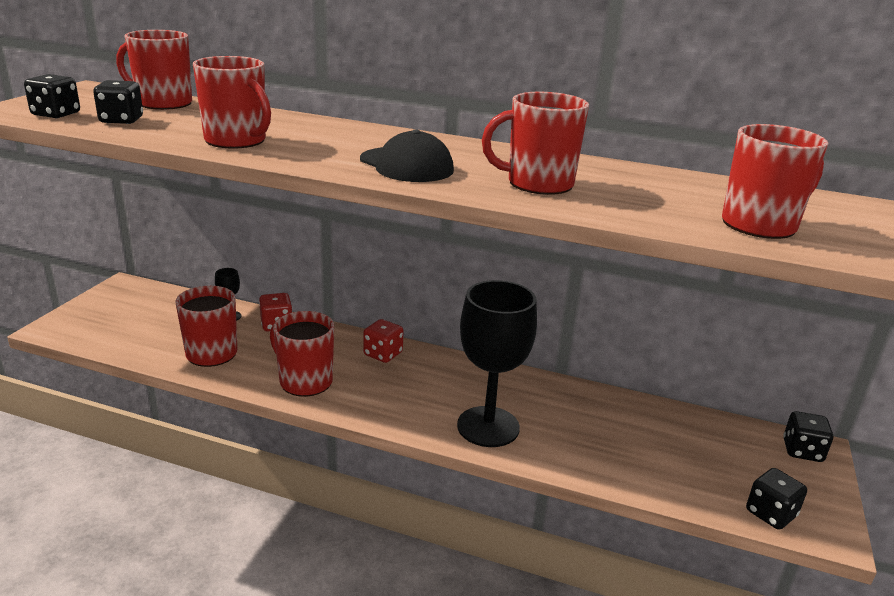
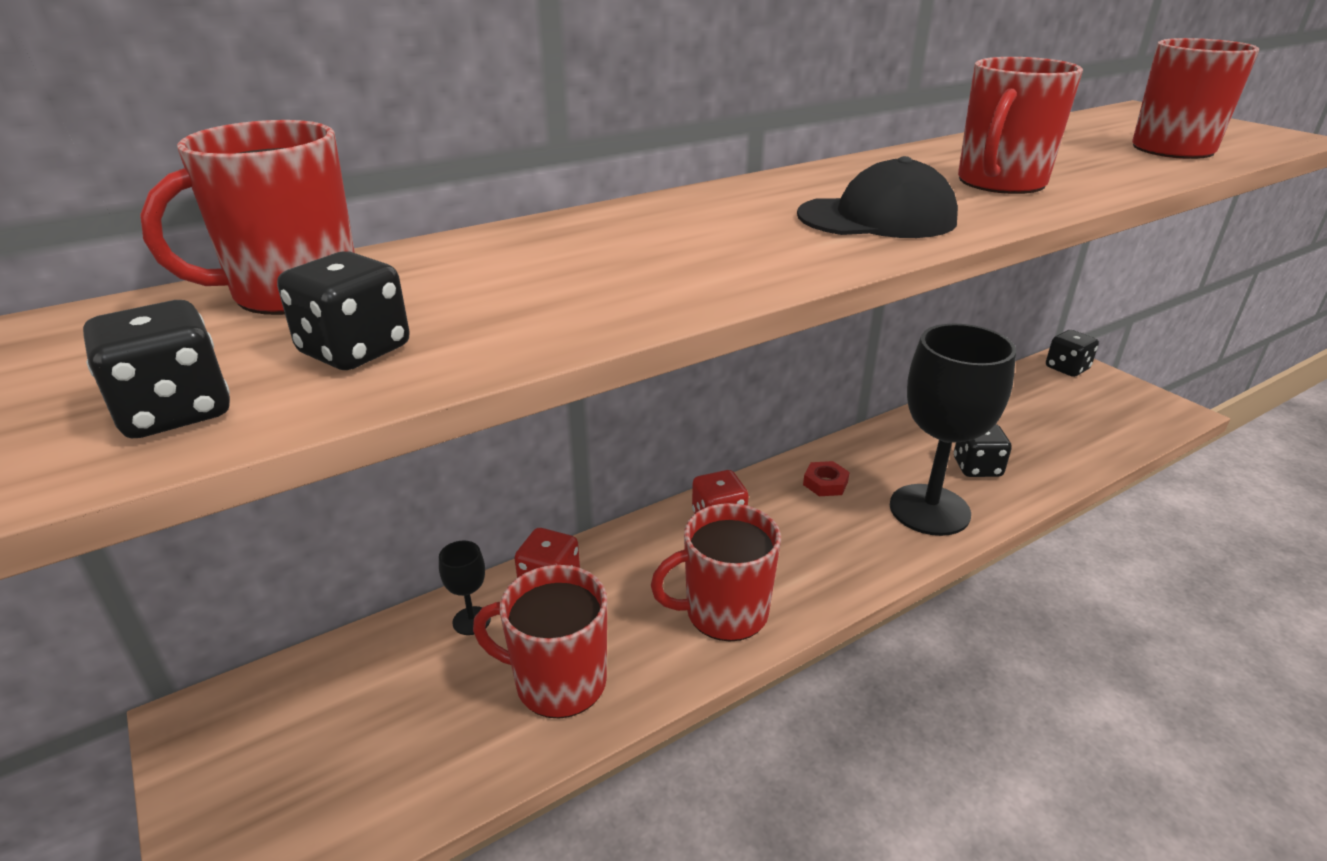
camera: 50 degrees left, 5 degrees up
red mug [193,56,271,149] -> none
black dice [746,468,807,530] -> black dice moved to [954,424,1012,477]
none -> red nut [803,461,850,496]

